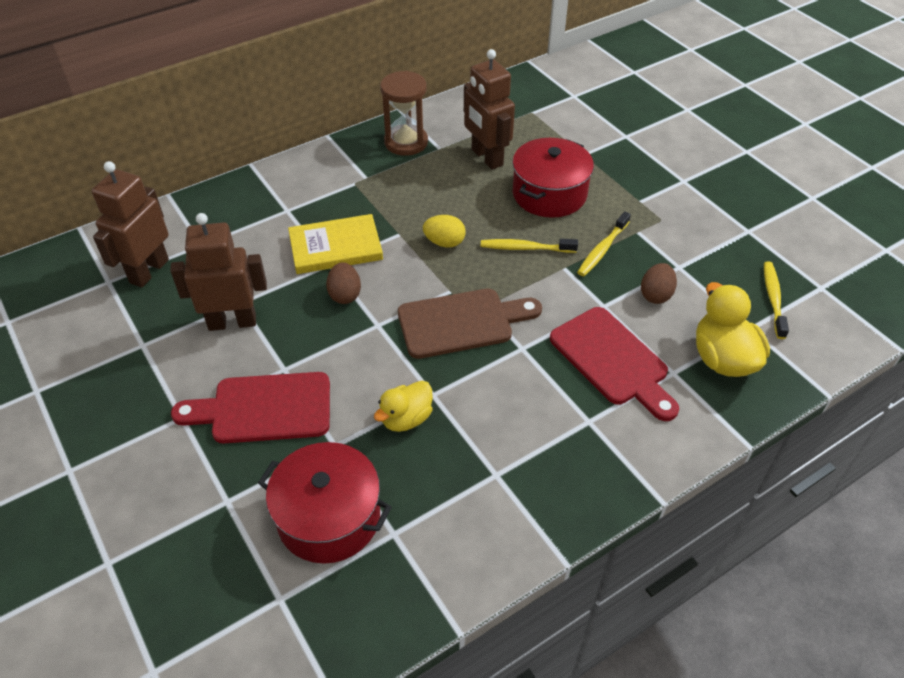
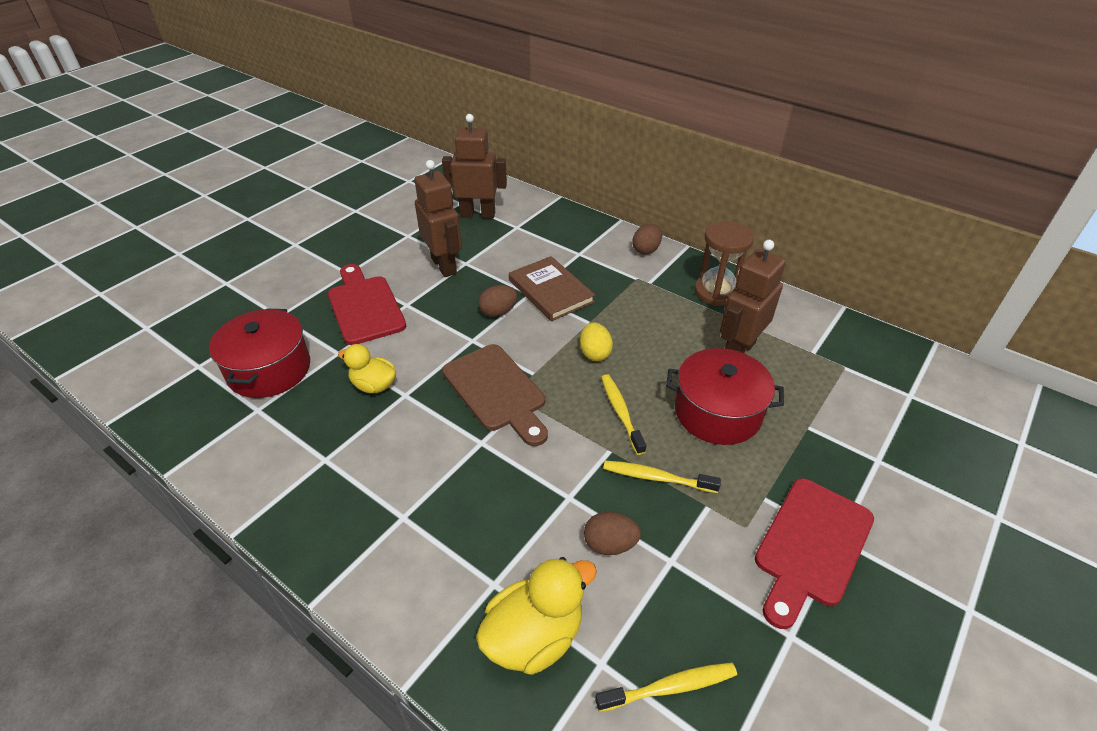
camera: 70 degrees right, 5 degrees down
yellow book [288,214,383,274] -> brown book [509,256,595,321]
red cutting board [550,307,679,421] -> red cutting board moved to [755,478,874,629]
none -> brown egg [632,224,662,254]

